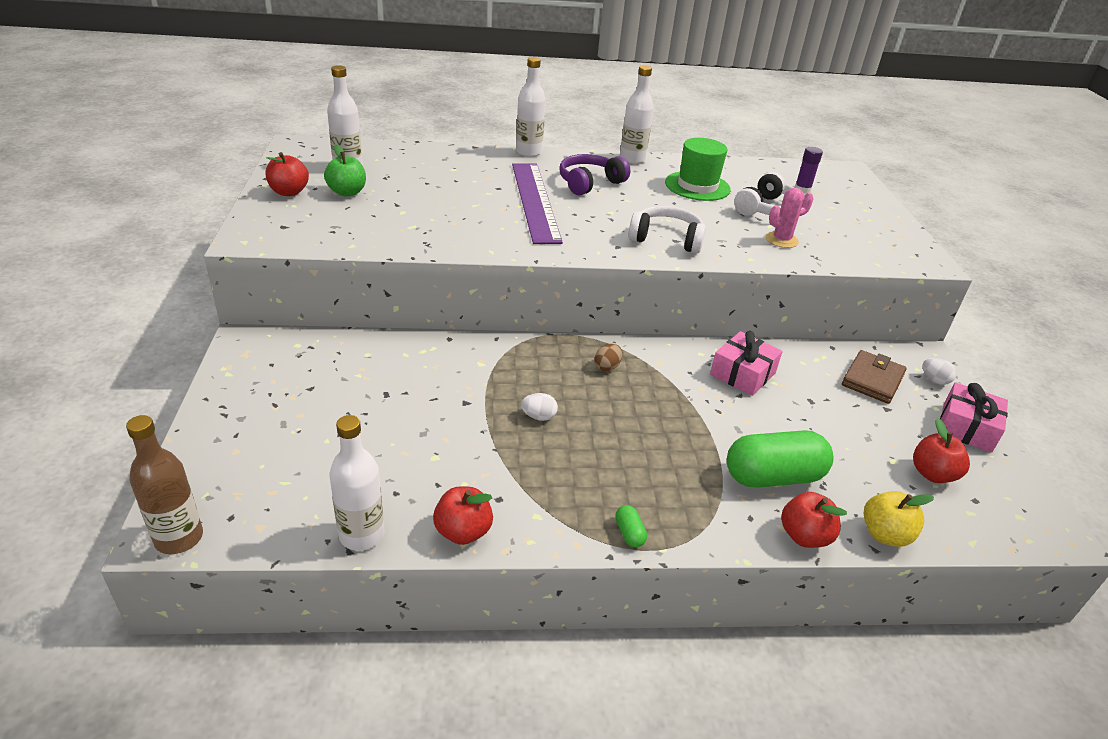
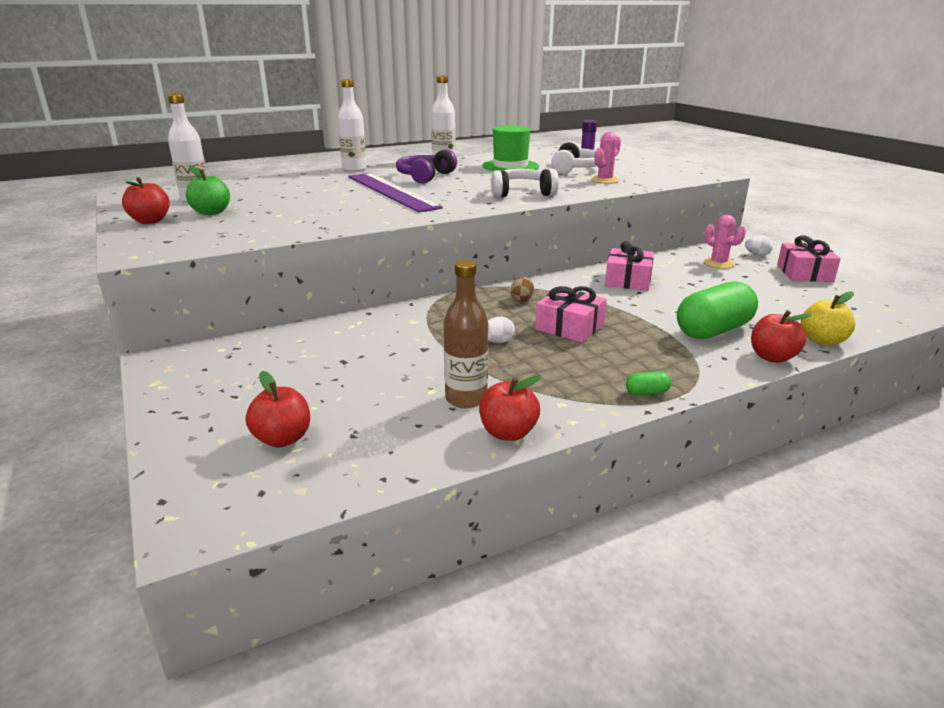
camera: 20 degrees left, 10 degrees down
brown bottle [126,415,203,554] -> brown bottle moved to [444,260,488,408]
white bottle [329,415,385,551] -> none
green capsule [615,505,647,547] -> green capsule turned 60 degrees counterclockwise [626,371,671,395]
brown wallet [842,350,907,404] -> pink cactus [704,215,746,269]
red apple [913,418,970,483] -> red apple moved to [246,371,310,447]
none -> pink gift [535,286,607,343]

